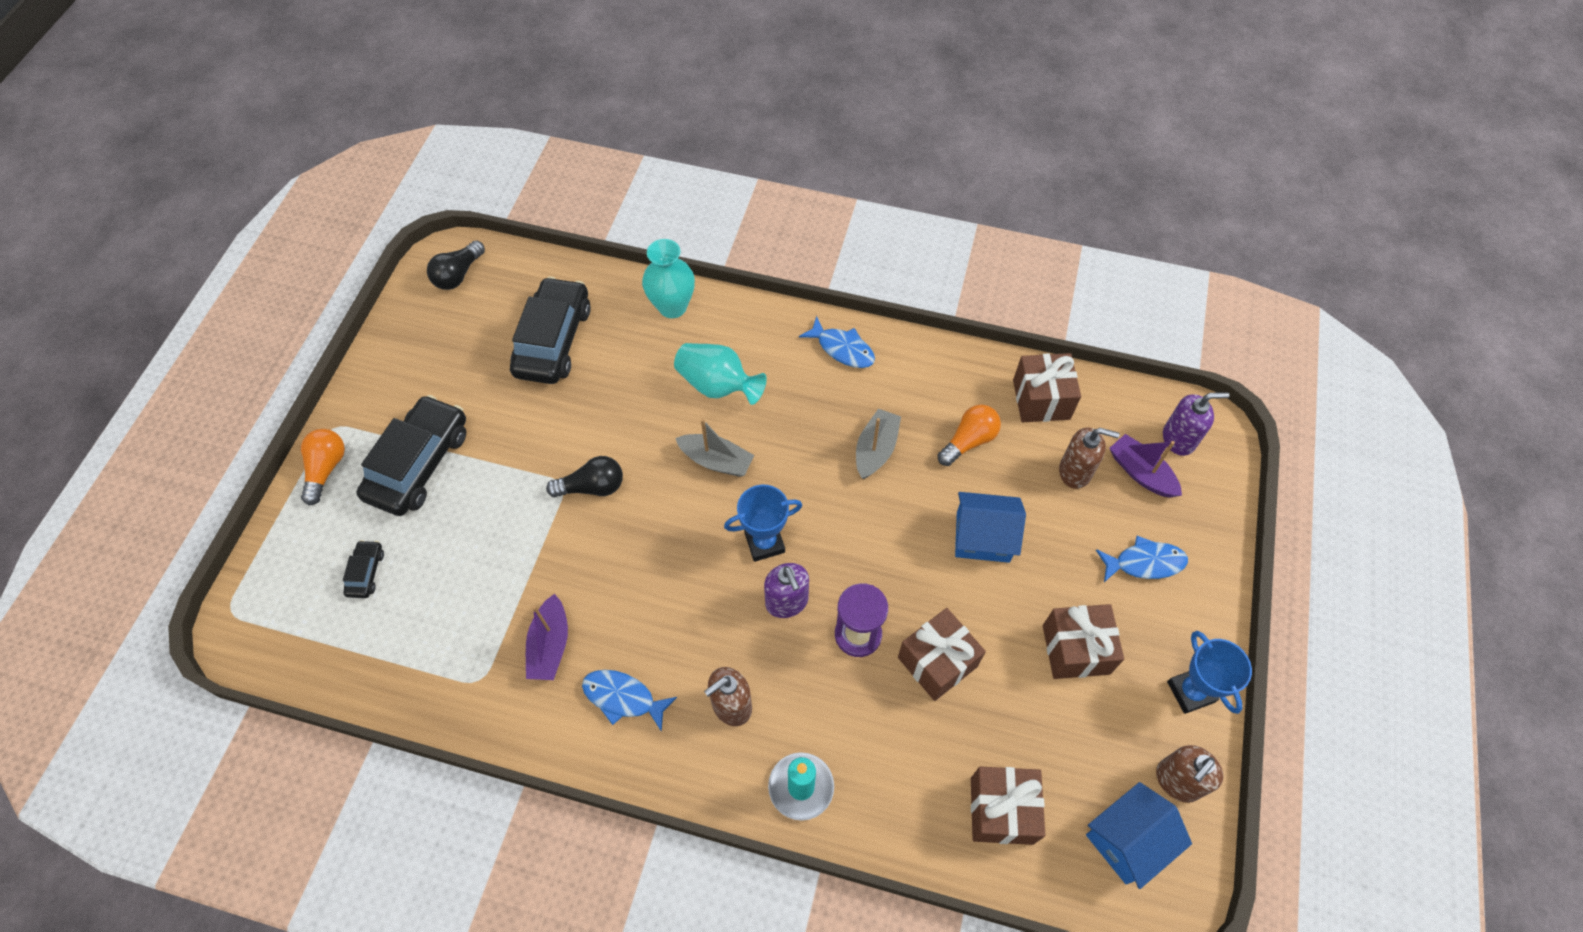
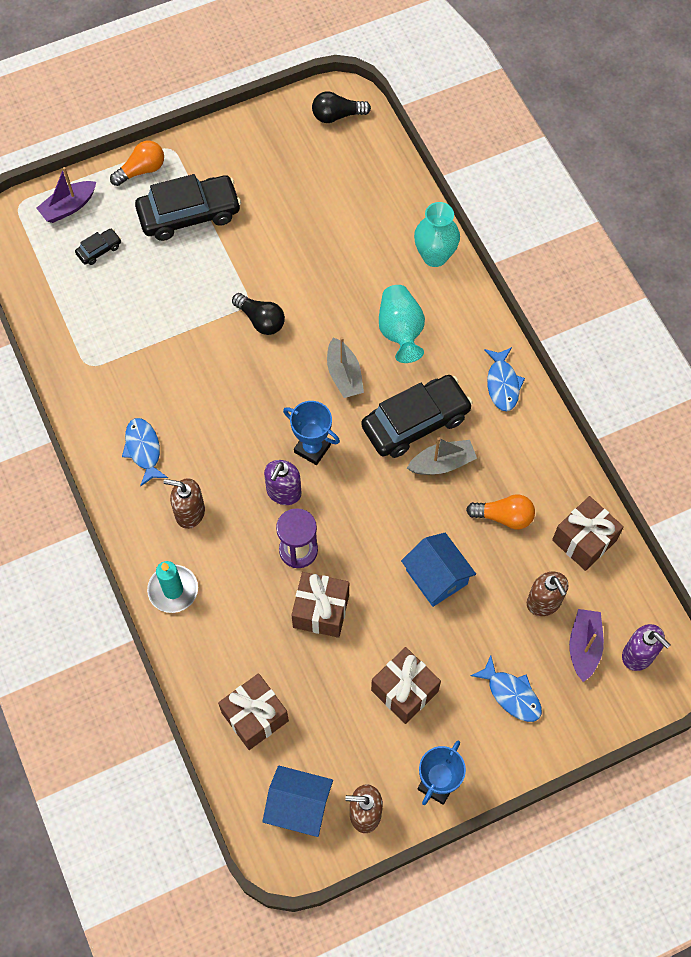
camera: 50 degrees right, 5 degrees up
black car [510,277,591,384] -> black car moved to [361,375,473,458]
purple boat [526,594,568,680] -> purple boat moved to [37,167,96,223]

